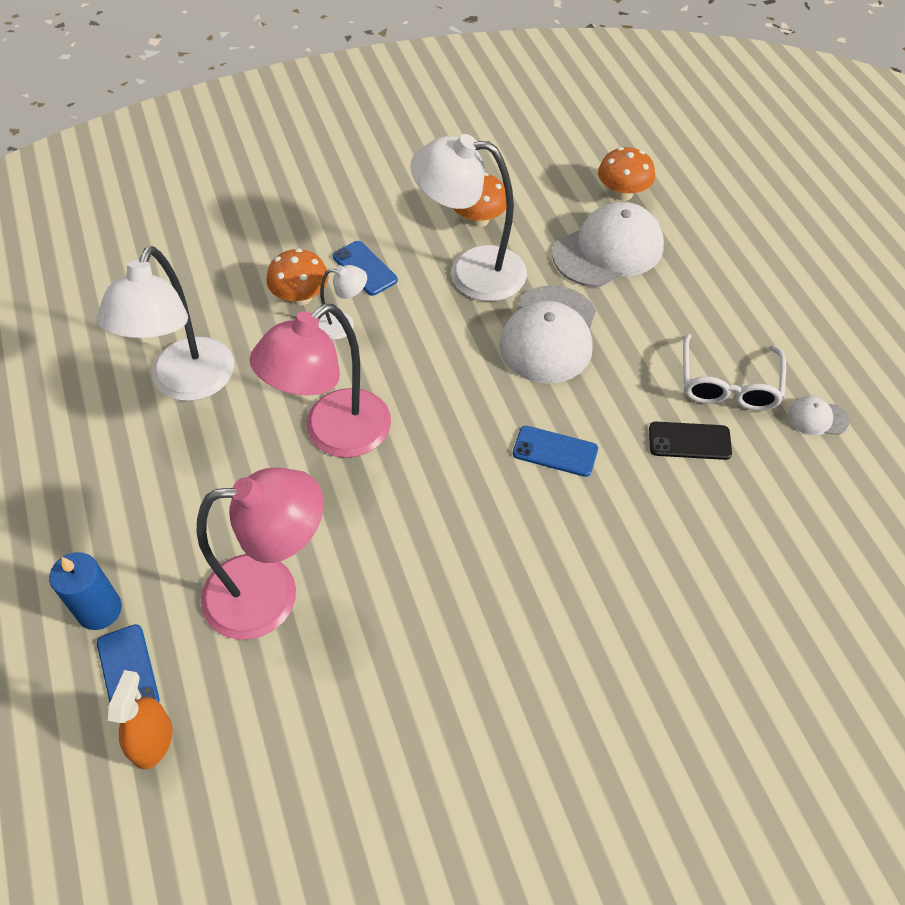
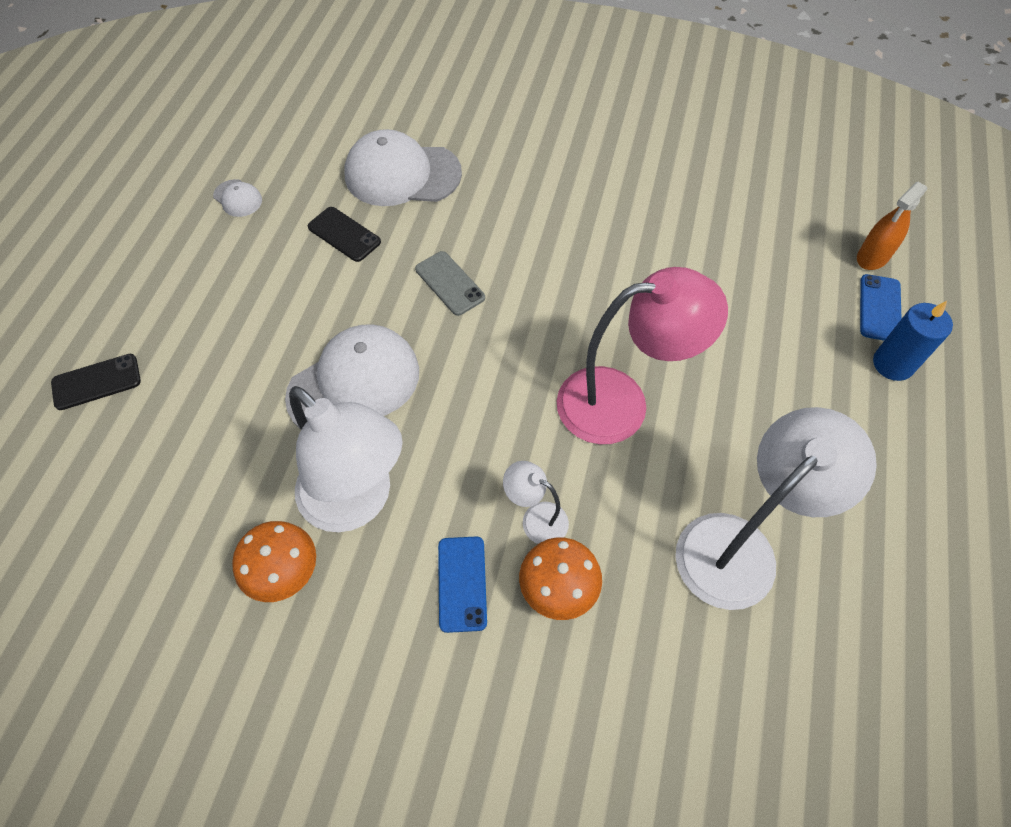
camera: 145 degrees left, 5 degrees up
pink lamp [196,468,324,640] -> none
blue phone [513,426,598,477] -> grey phone [415,251,485,316]
white cap [552,202,664,287] -> white cap moved to [344,129,462,206]
orange mushroom [598,147,655,201] -> none
white glasses [683,334,786,411] -> none
none -> black phone [51,354,141,410]

